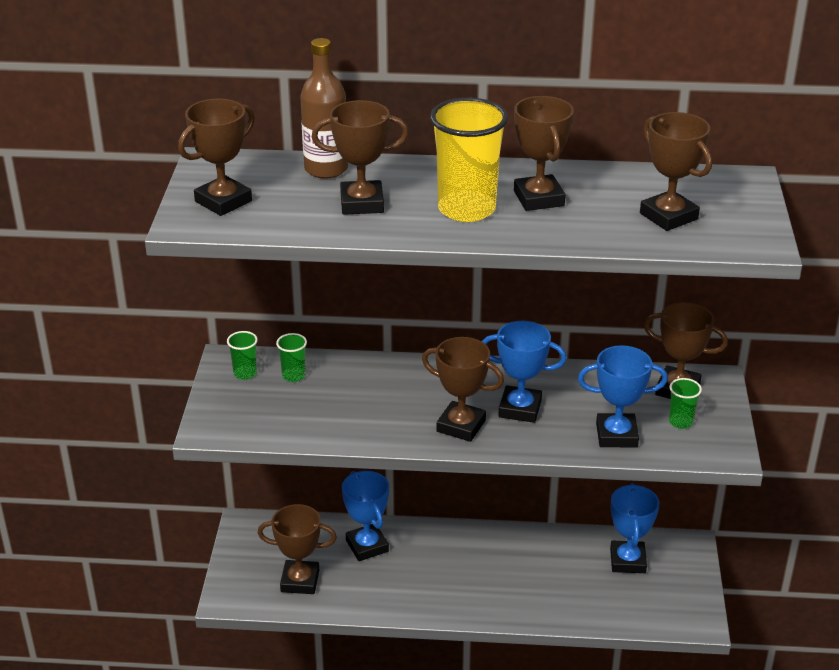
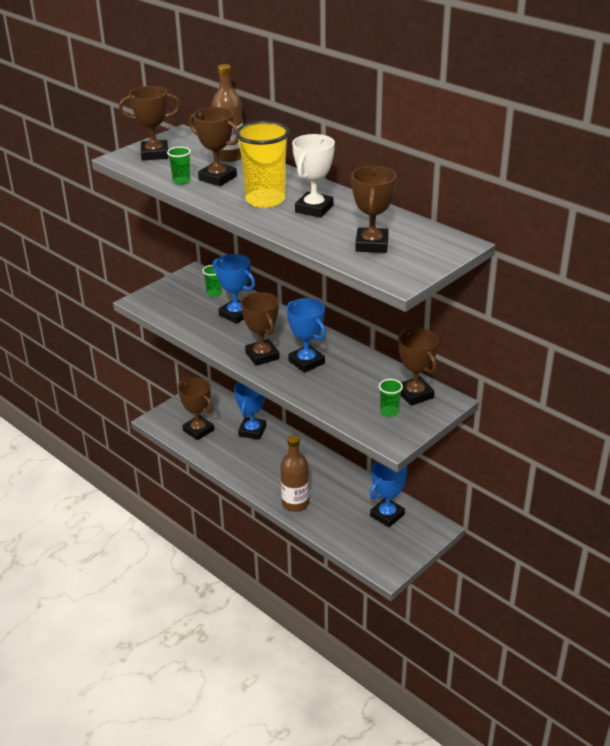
camera: 40 degrees right, 0 degrees up
green cup [227,331,258,380] -> green cup moved to [167,147,191,185]
brown trophy [514,96,574,211] -> white trophy [292,134,335,218]
blue trophy [578,345,668,448] -> blue trophy moved to [212,254,255,324]
none -> brown bottle [280,435,309,512]

